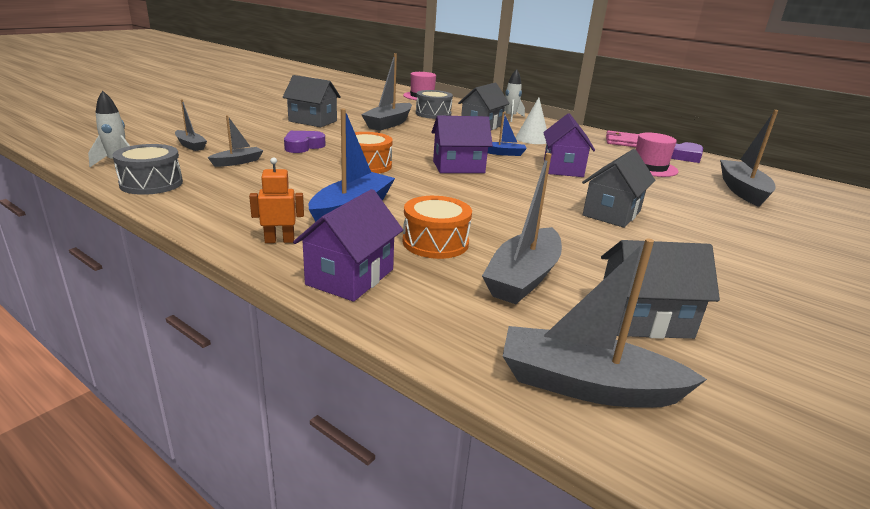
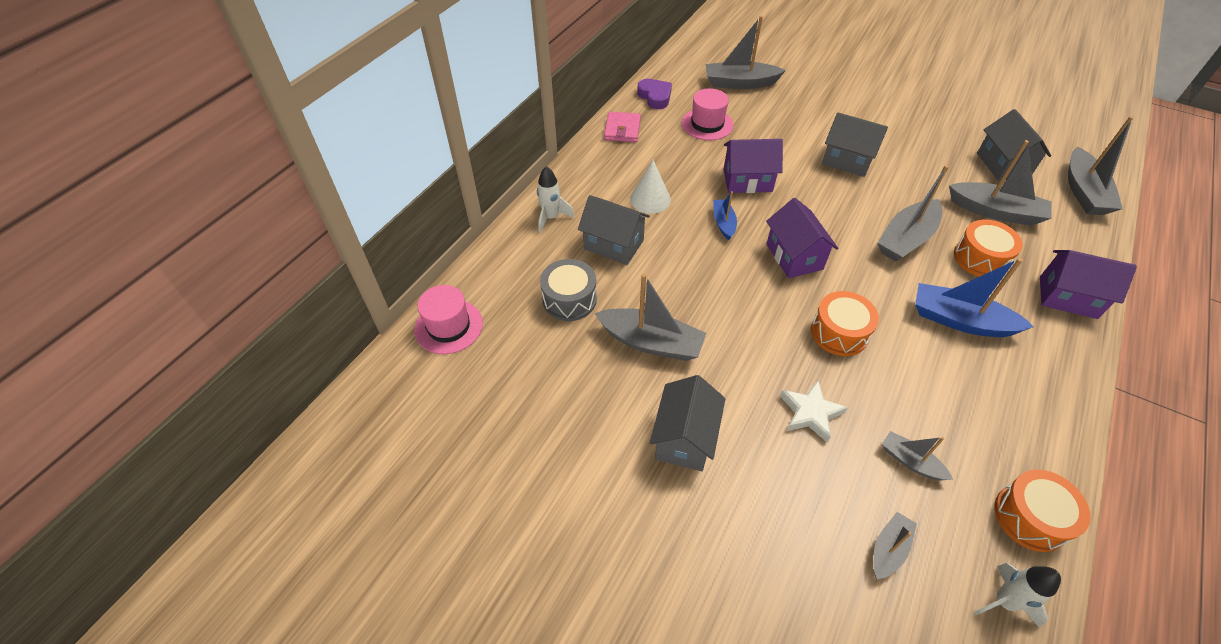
camera: 95 degrees left, 25 degrees up
grey drum [112,144,183,195] -> orange drum [995,470,1091,552]
orange robot [249,157,304,243] -> none
purple heart [284,131,326,153] -> white star [780,380,848,443]
none -> grey boat [878,165,949,262]

